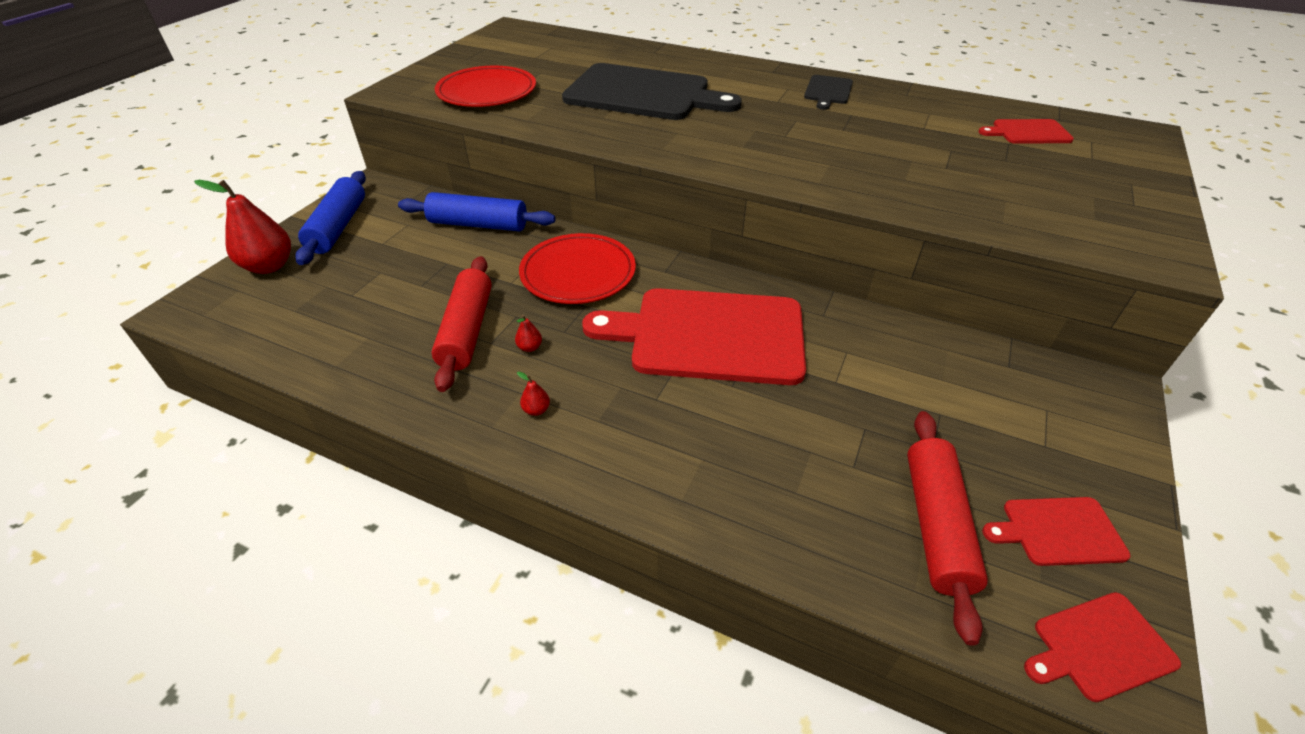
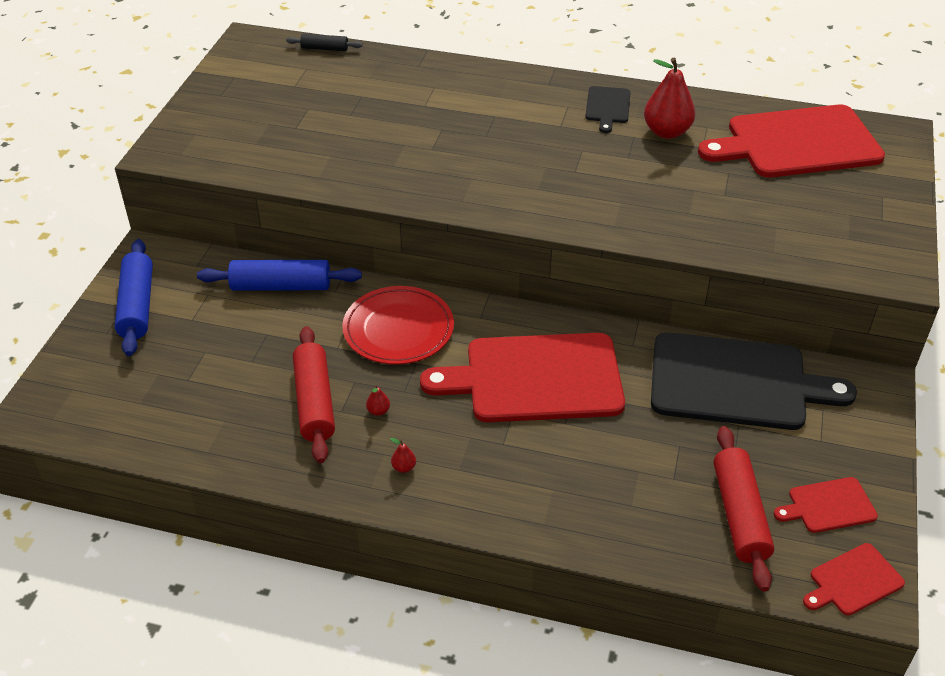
camera: 10 degrees left, 0 degrees up
red pear [194,180,291,274] -> red pear moved to [644,58,695,139]
red plate [435,66,536,107] -> none
black cutting board [562,63,742,120] -> black cutting board moved to [651,332,857,430]
red cutting board [978,119,1074,144] -> red cutting board [698,105,885,178], size x2.21
none -> black rolling pin [286,34,363,51]

